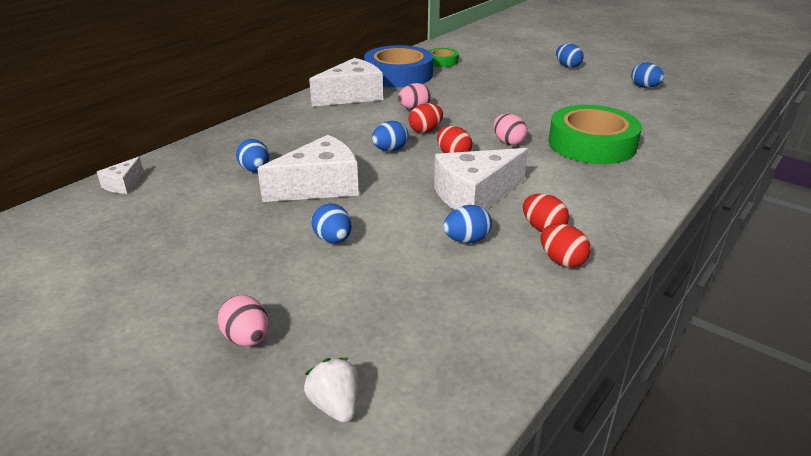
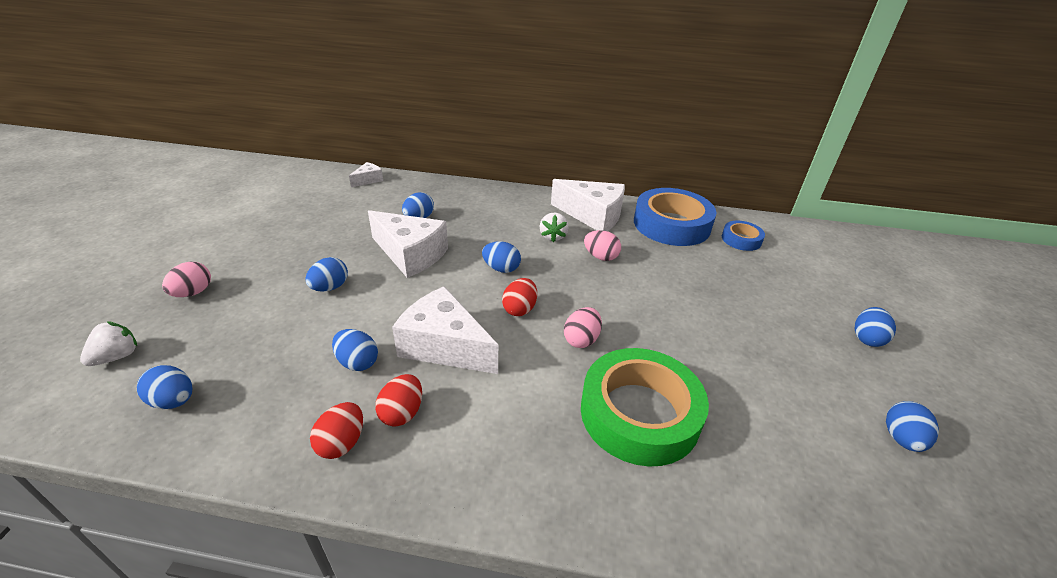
camera: 60 degrees right, 5 degrees up
white cheese [97,157,144,194] -> white cheese turned 135 degrees clockwise [349,162,383,187]
red egg [409,103,443,133] -> none
green tape [428,48,459,67] -> blue tape [722,221,765,251]
none -> blue egg [137,365,192,409]
none -> white strawberry [540,213,568,242]

